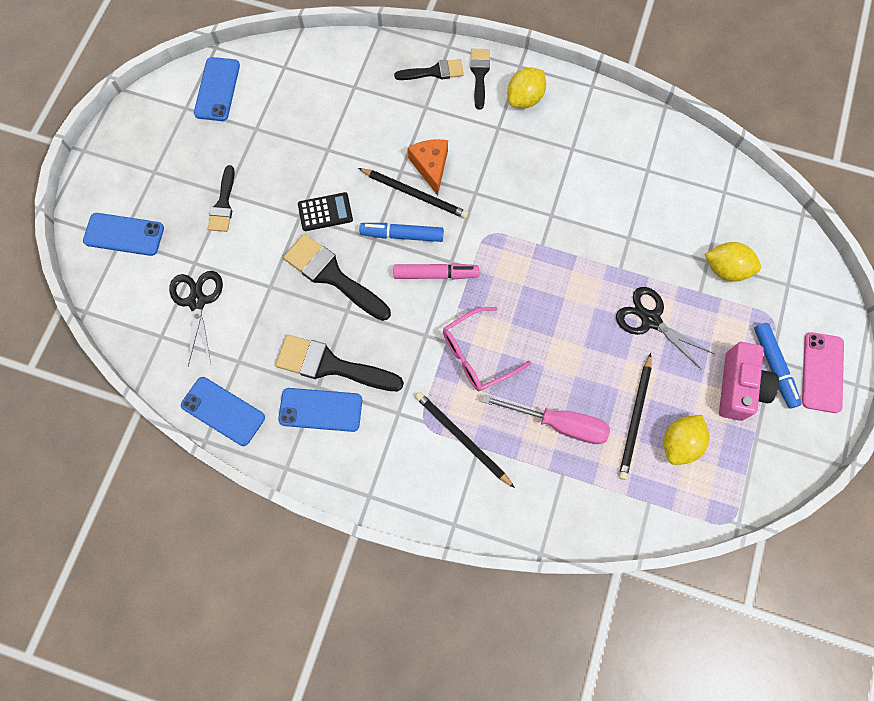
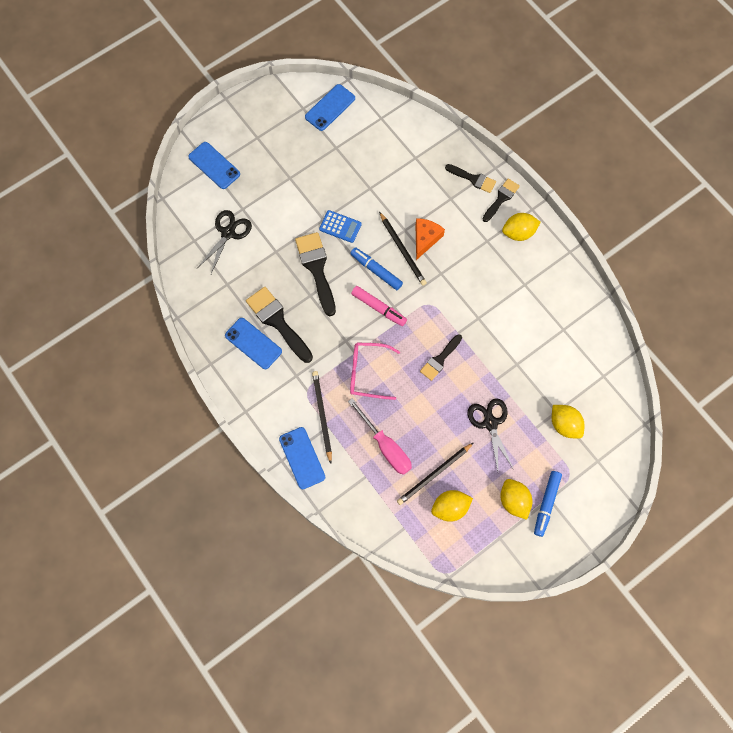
camera: 35 degrees right, 0 degrees up
blue phone [181,377,265,446] -> blue phone moved to [279,427,325,489]
black brush [208,165,235,232] -> black brush moved to [420,334,462,381]
black calculator [298,192,353,231] -> blue calculator [319,210,362,243]
pink camera [719,342,779,421] -> yellow lemon [501,479,532,520]
pink phone [802,332,844,413] -> none

